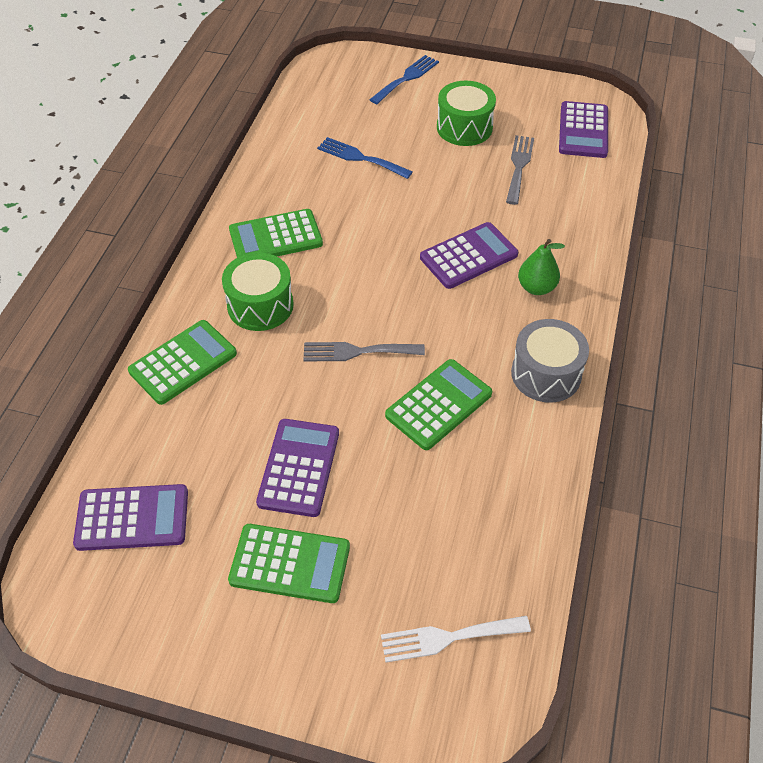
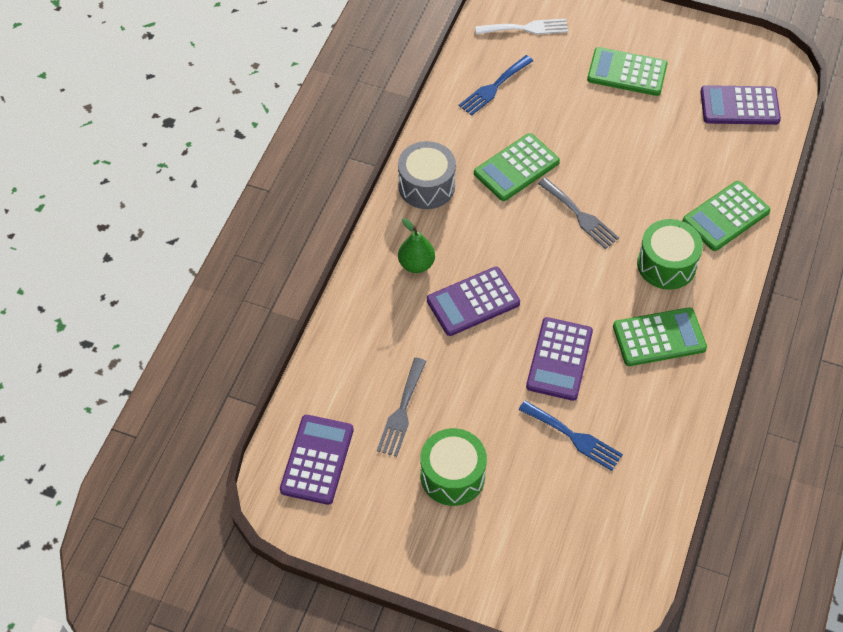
camera: 175 degrees left, 5 degrees up
purple calculator [256,419,339,517] -> purple calculator moved to [526,317,593,401]
grey fork [303,342,425,362] -> grey fork turned 45 degrees clockwise [538,177,619,249]
blue fork [369,55,439,104] -> blue fork moved to [459,55,533,116]

